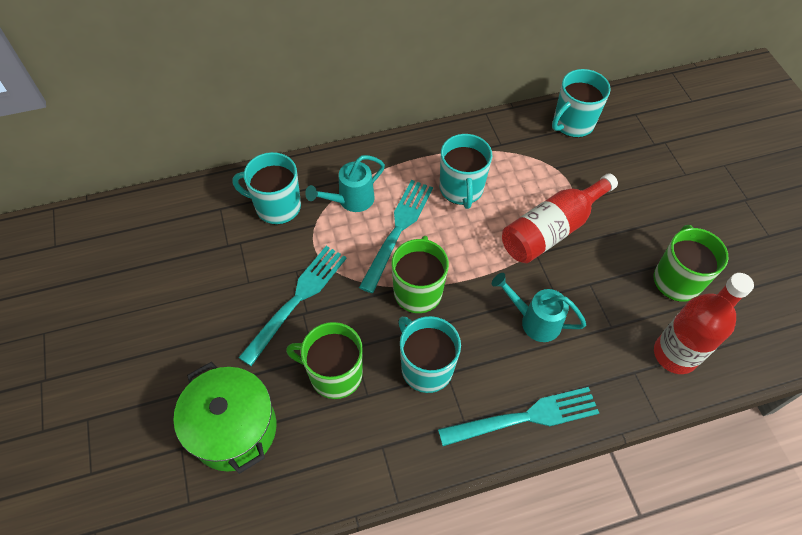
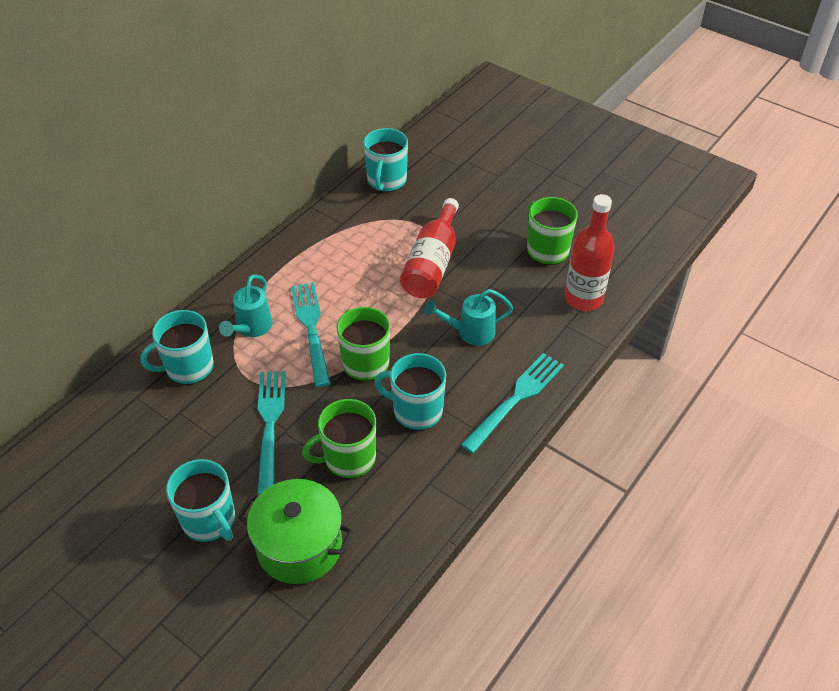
camera: 35 degrees left, 10 degrees down
turquoise mug [440,134,492,209] -> turquoise mug moved to [166,459,235,542]

